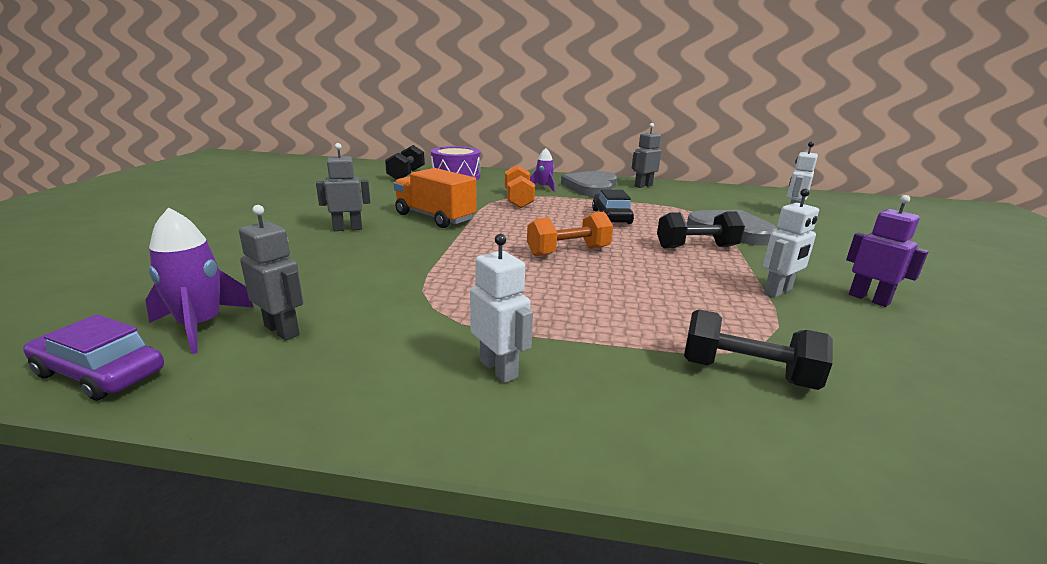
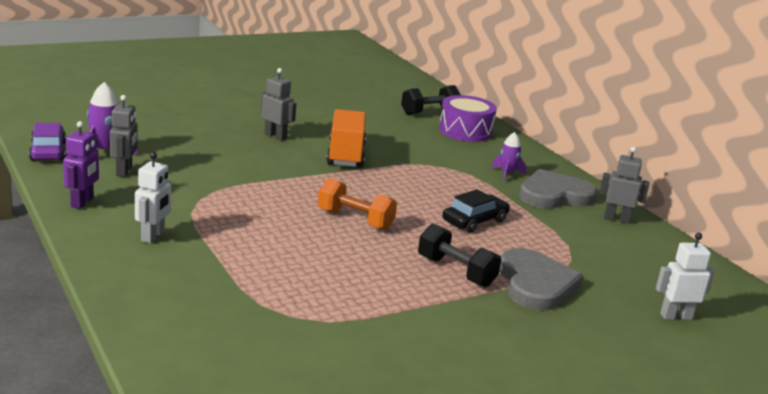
camera: 50 degrees right, 0 degrees up
orange dumbbell [505,165,535,208] -> none
black dumbbell [684,309,833,390] -> none
white robot [763,188,819,297] -> none
purple robot [846,195,929,307] -> purple robot moved to [63,121,99,209]

